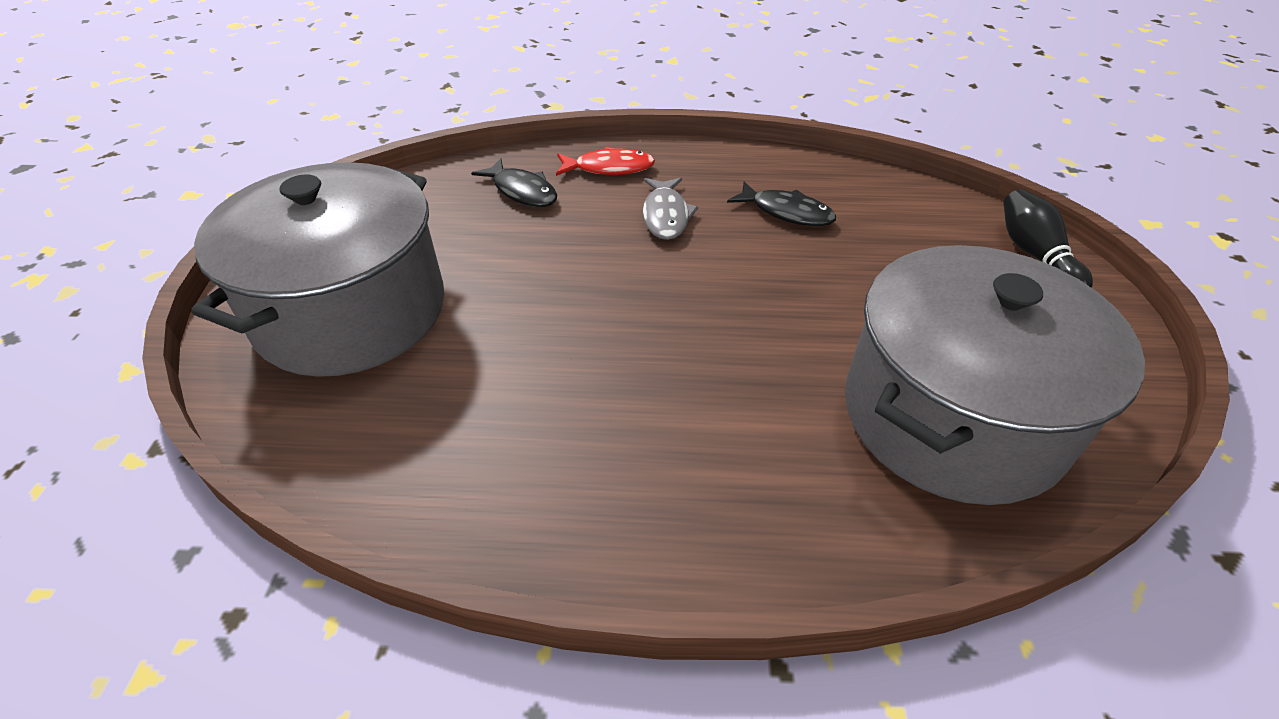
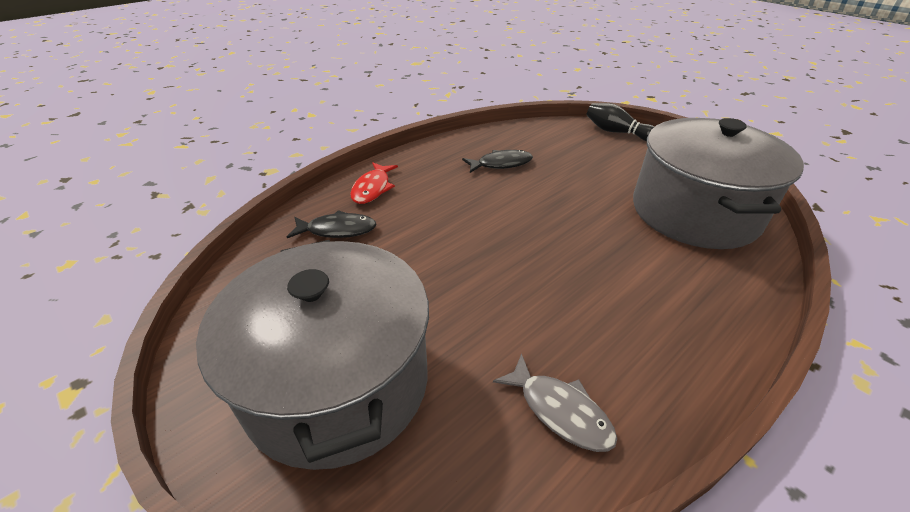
camera: 45 degrees left, 5 degrees down
red fish [556,147,655,176] -> red fish turned 150 degrees clockwise [350,162,398,204]
grey fish [642,178,698,240] -> grey fish moved to [493,353,617,452]

